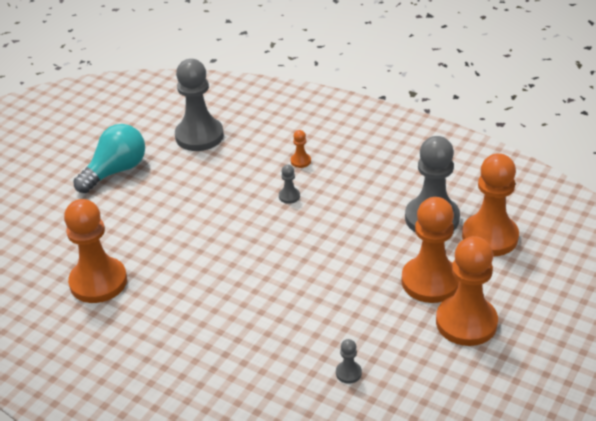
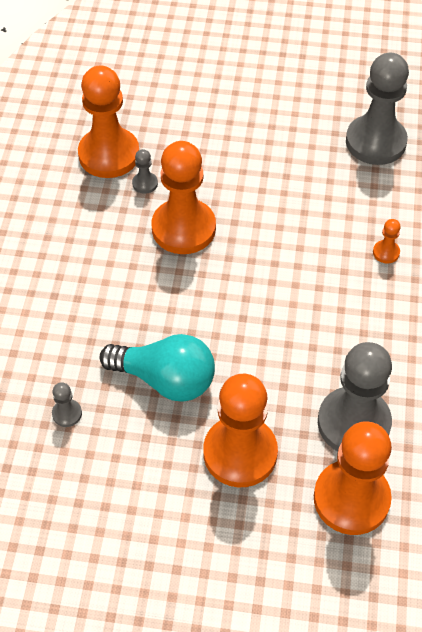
camera: 65 degrees right, 15 degrees up
turquoise light bulb [73,124,145,193] -> turquoise light bulb moved to [100,334,215,402]
grey pawn [279,165,300,204] -> grey pawn moved to [132,149,158,194]
orange pawn [436,236,498,346] -> orange pawn moved to [151,141,216,254]

